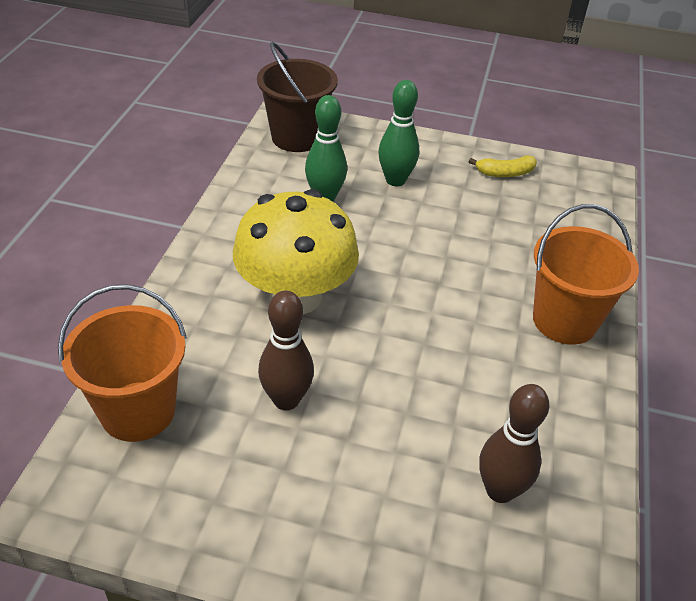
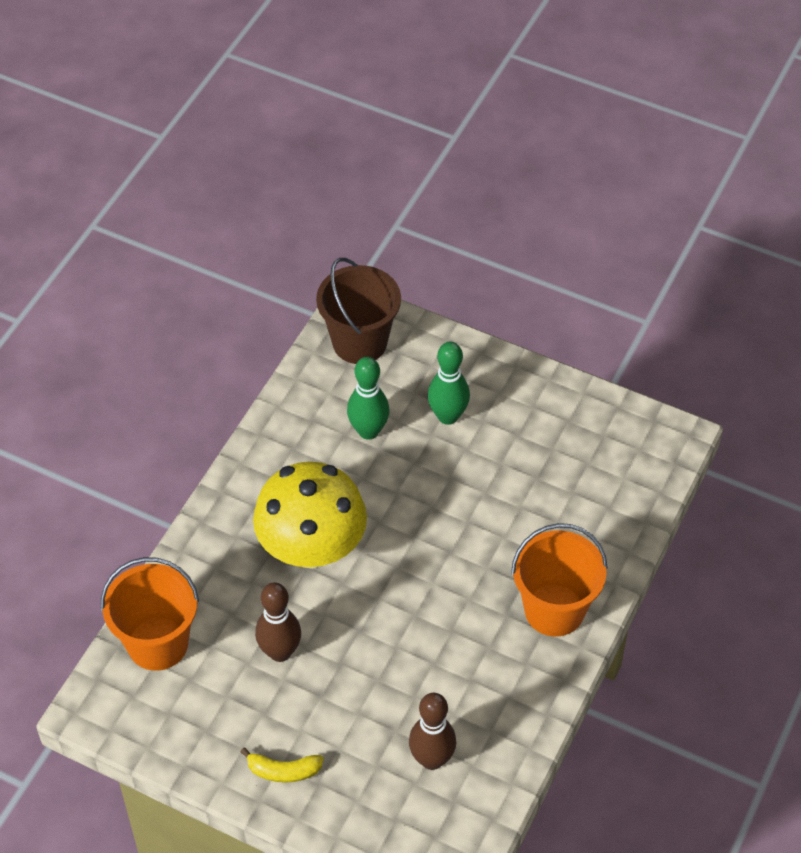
camera: 15 degrees right, 10 degrees up
yellow banana [469,155,537,177] -> yellow banana moved to [240,748,324,782]

